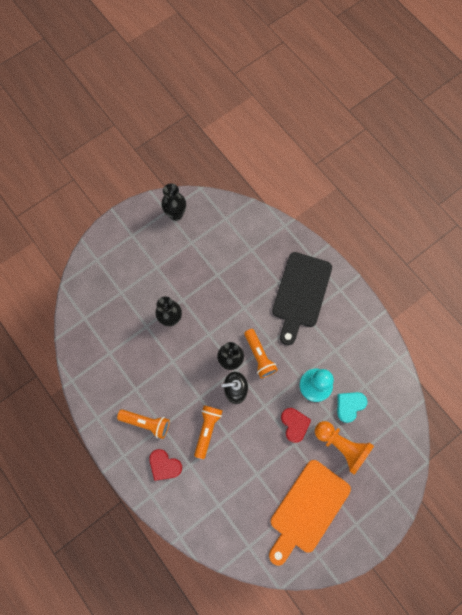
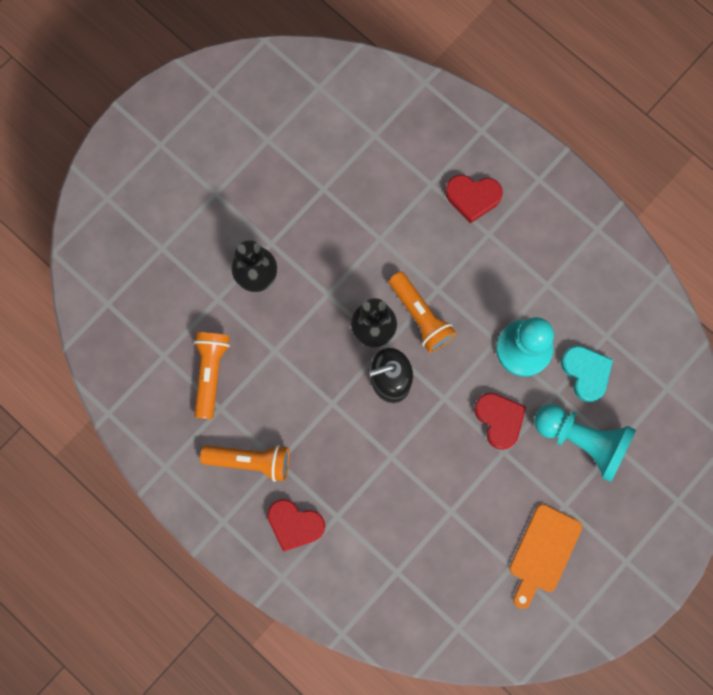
camera: 10 degrees left, 5 degrees up
black vase [161,183,186,221] -> none
orange flashlight [194,405,223,459] -> orange flashlight moved to [194,332,230,419]
orange cutting board [269,460,351,566] -> orange cutting board [509,504,582,609], size x0.59
black cutting board [272,252,332,346] -> red heart [445,175,503,224]
orange pawn [315,421,374,475] -> turquoise pawn [534,404,636,482]
turquoise heart [337,392,367,423] -> turquoise heart turned 120 degrees clockwise [561,346,613,402]

